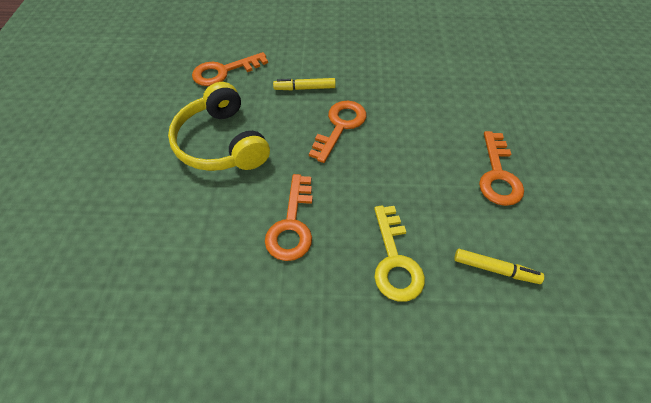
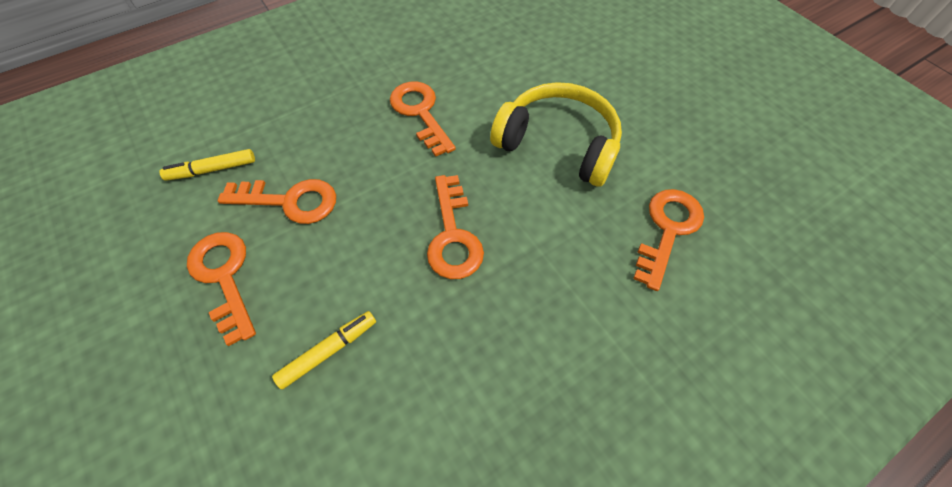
camera: 145 degrees right, 5 degrees up
yellow marker [273,78,336,90] -> yellow marker moved to [272,311,376,389]
yellow key [374,206,425,302] -> none
none -> orange key [218,179,336,224]

